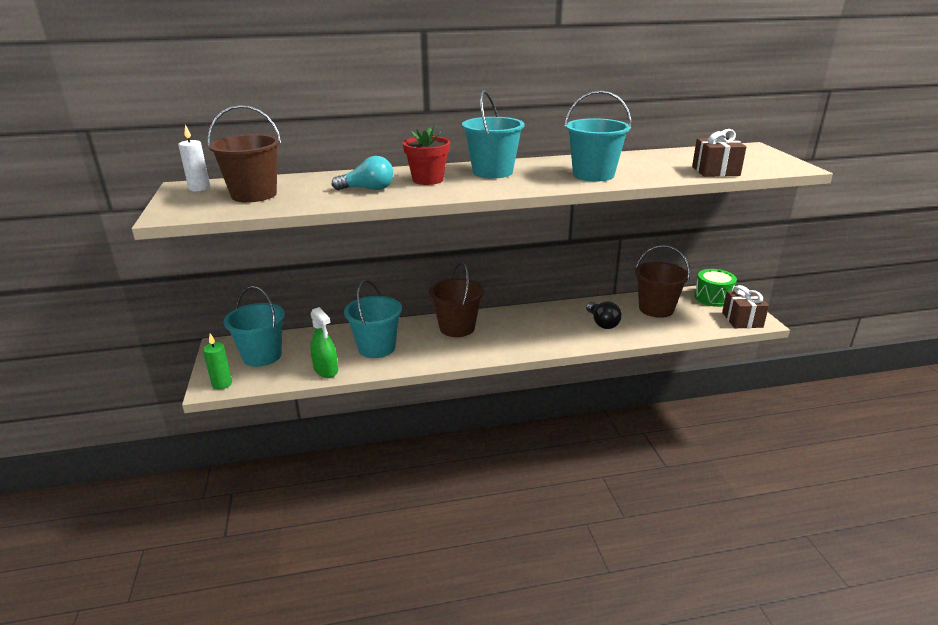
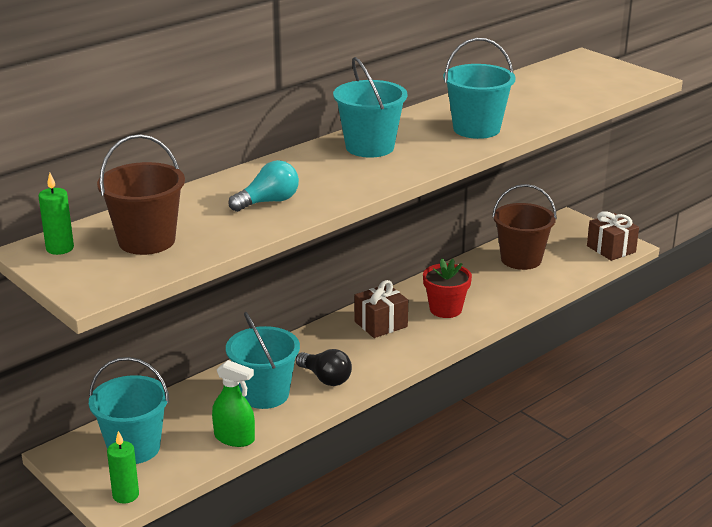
camera: 30 degrees left, 0 degrees up
white candle [178,125,210,192] -> green candle [38,173,74,255]
red flower pot [403,126,450,185] -> red flower pot moved to [423,258,472,318]
brown bucket [429,262,484,337] -> none
black light bulb [586,302,622,329] -> black light bulb moved to [296,349,352,386]
brown gift [692,129,746,177] -> brown gift moved to [354,280,408,338]
green drum [694,269,737,307] -> none

